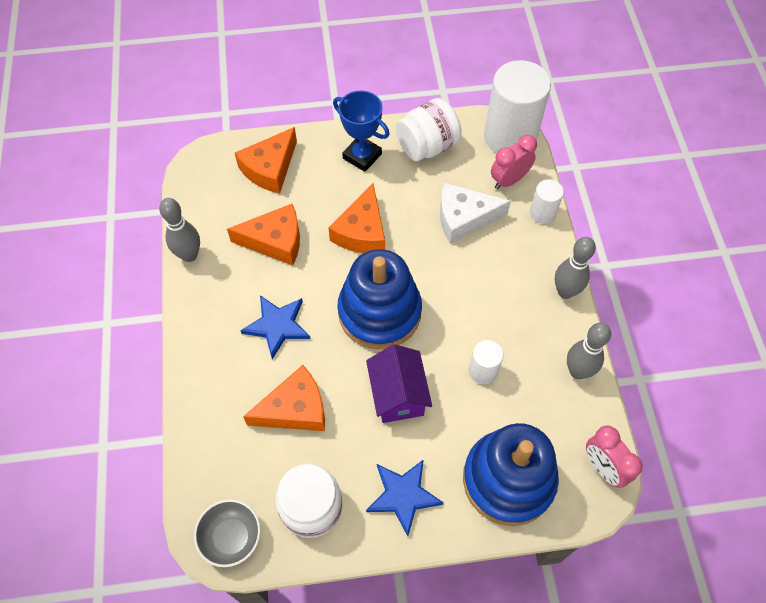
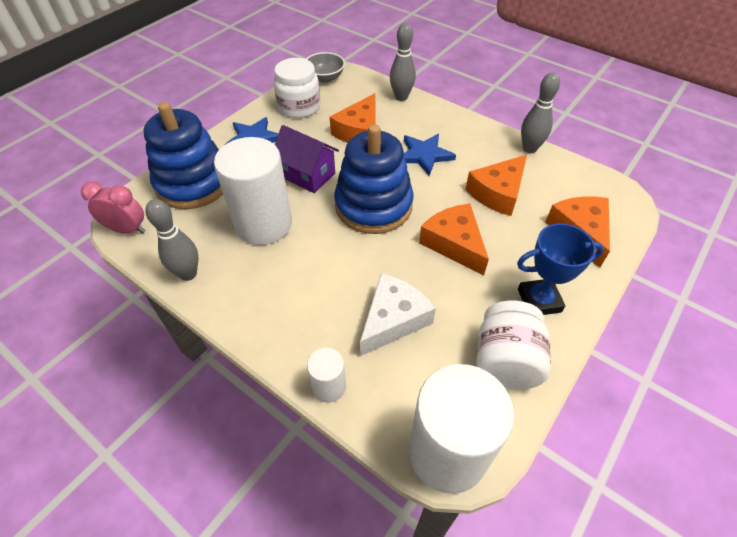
camera: 135 degrees right, 10 degrees down
white cylinder [469,340,503,384] -> white cylinder [214,137,292,245], size x2.12
pink clock [491,135,537,189] -> none
grey bowling pin [555,237,596,299] -> grey bowling pin moved to [390,23,416,101]

